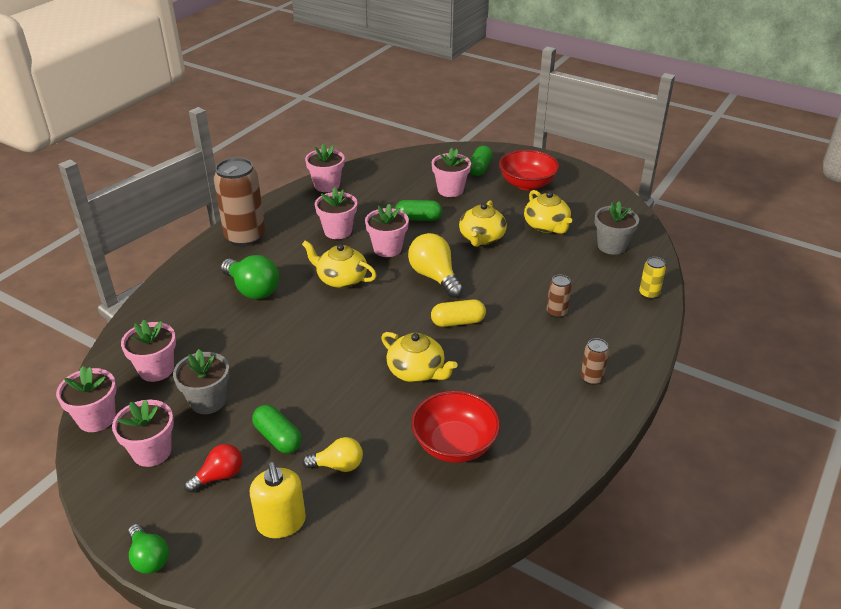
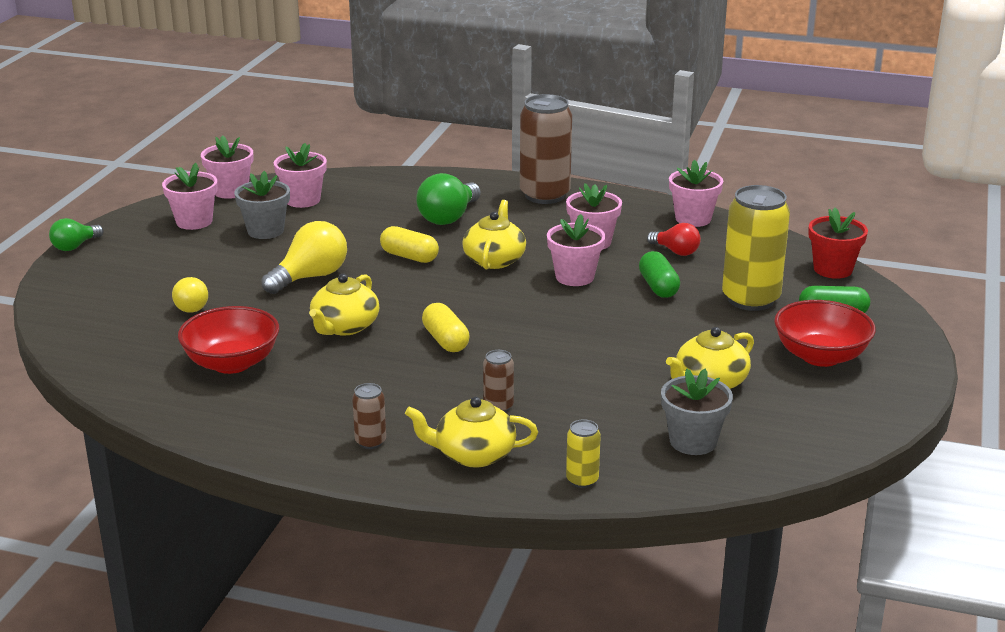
camera: 75 degrees right, 10 degrees down
red light bulb [184,444,242,493] -> red light bulb moved to [647,223,701,256]
yellow soap dispenser [250,462,306,538] -> none
green capsule [252,405,302,454] -> none
yellow light bulb [408,233,463,298] -> yellow light bulb moved to [261,221,347,294]
pink flower pot [432,148,471,197] -> yellow can [722,185,790,311]
yellow teapot [459,200,507,247] -> yellow teapot moved to [405,397,538,468]
none -> yellow capsule [380,226,439,263]
none -> red flower pot [808,207,868,279]

